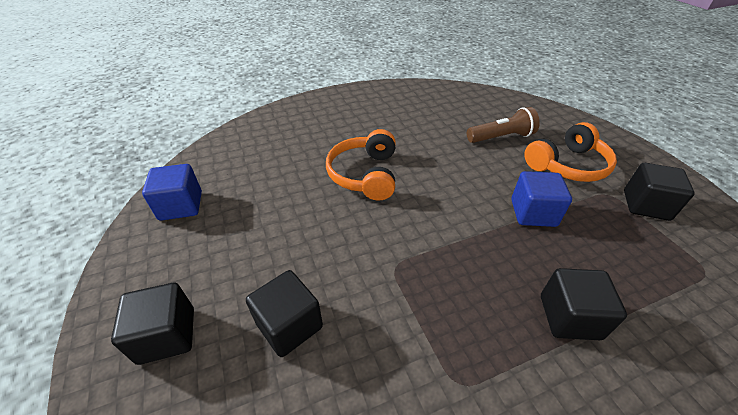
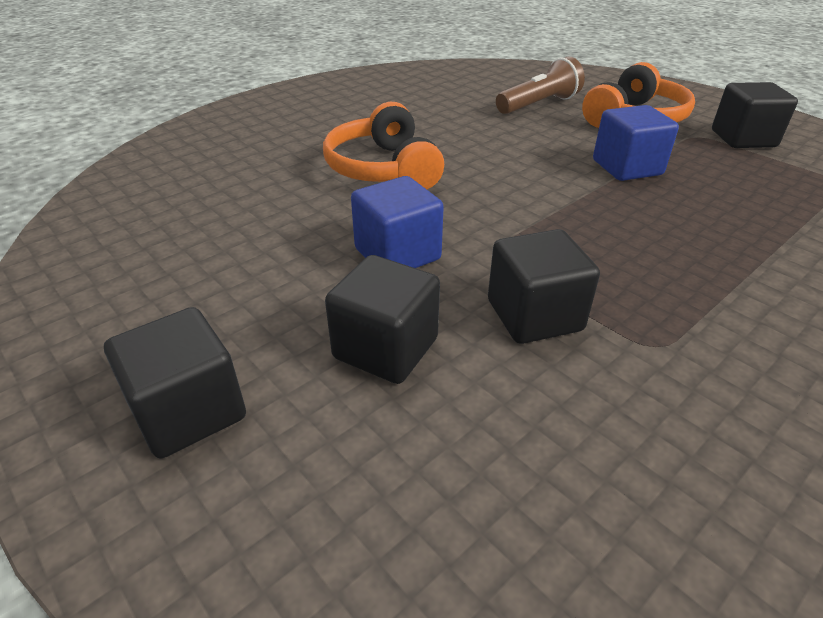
camera: 20 degrees left, 5 degrees down
blue cube [142,164,202,221] -> blue cube moved to [351,176,444,268]
black cube [541,268,627,340] -> black cube moved to [488,229,600,344]

